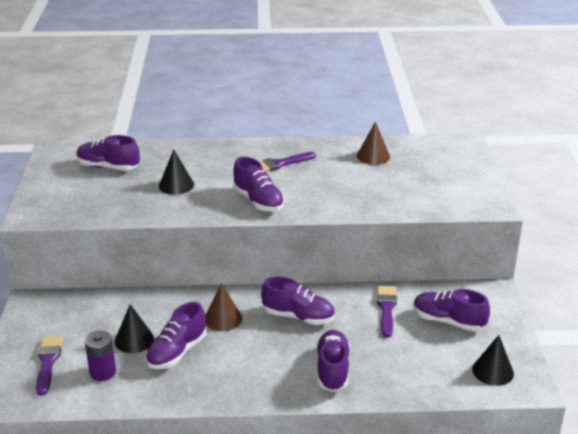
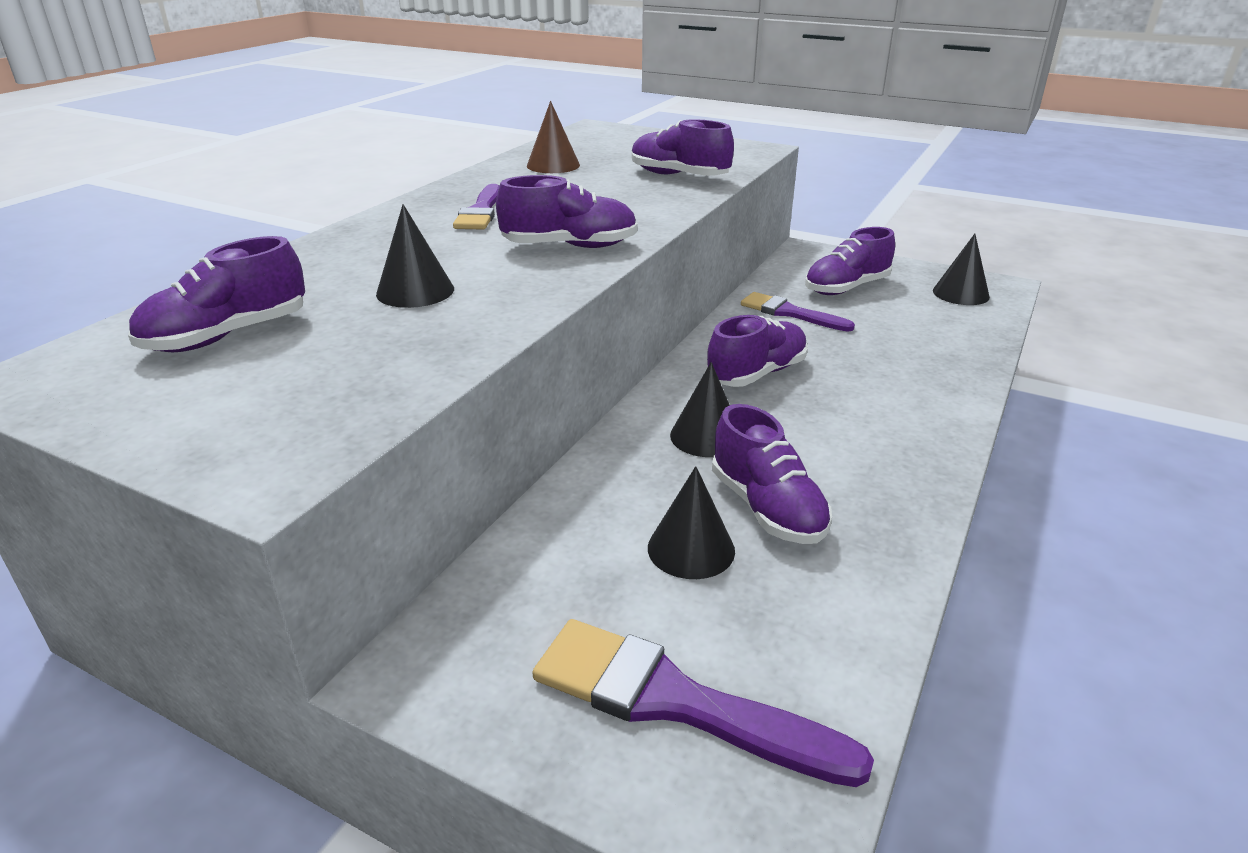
camera: 60 degrees left, 0 degrees up
purple brush [36,336,63,396] -> purple brush [532,619,874,787], size x1.54
purple battery [85,330,116,381] -> none
brown cone [205,283,242,331] -> black cone [670,362,730,457]
purple shoe [316,330,350,392] -> purple shoe moved to [632,119,734,176]

